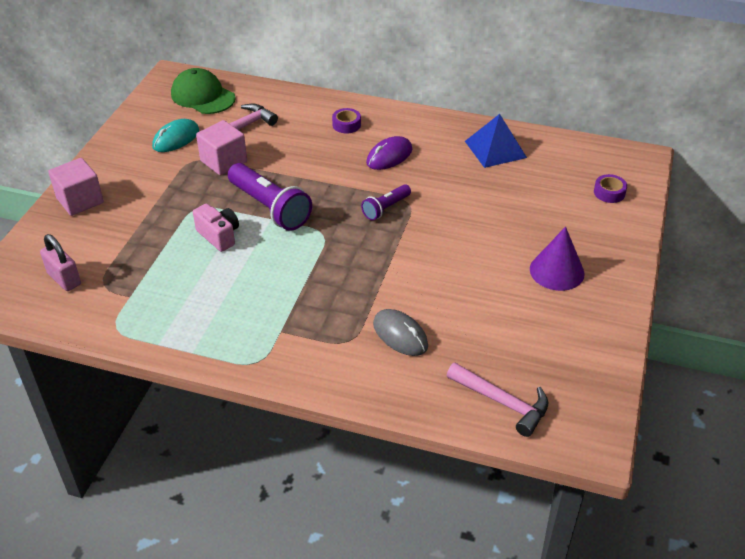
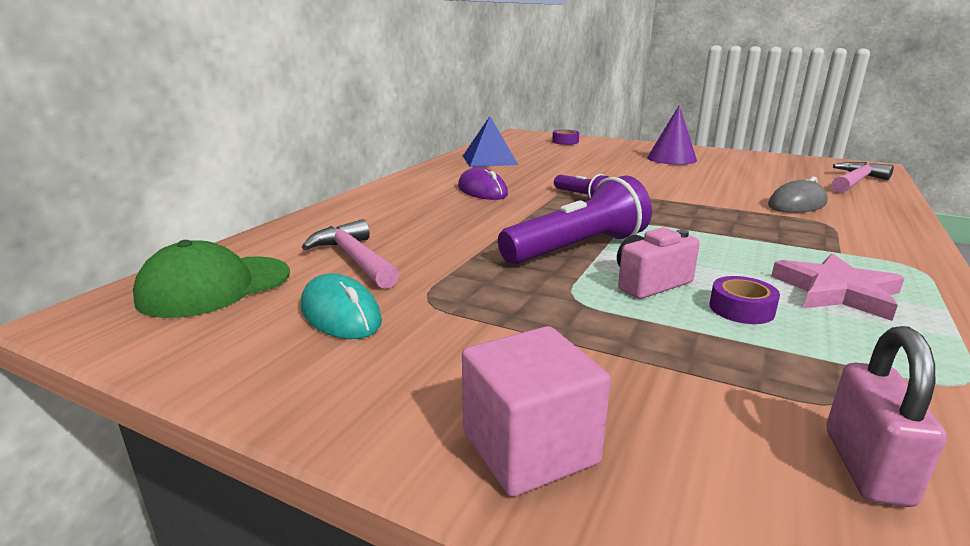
camera: 80 degrees left, 20 degrees down
pink padlock [40,234,81,291] -> pink padlock turned 45 degrees counterclockwise [827,326,947,507]
pink cube [196,120,247,175] -> none
purple tape [332,108,361,133] -> purple tape moved to [709,276,780,324]
none -> pink star [771,253,905,321]

